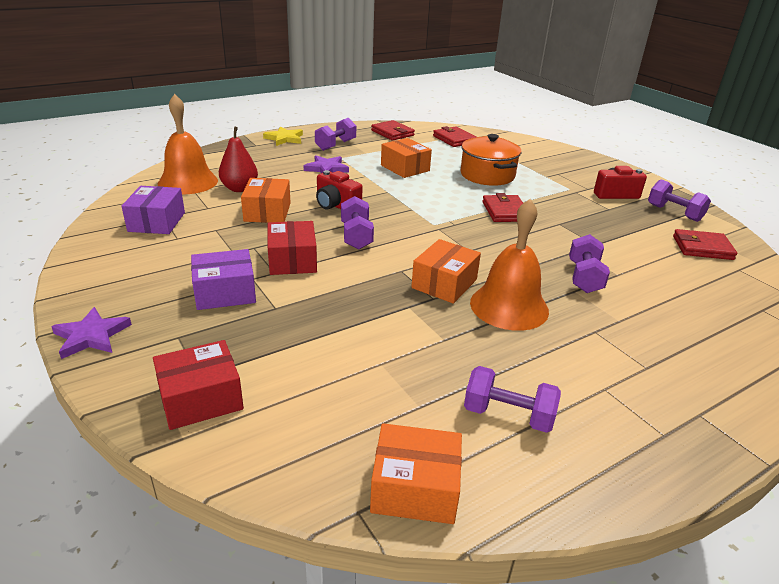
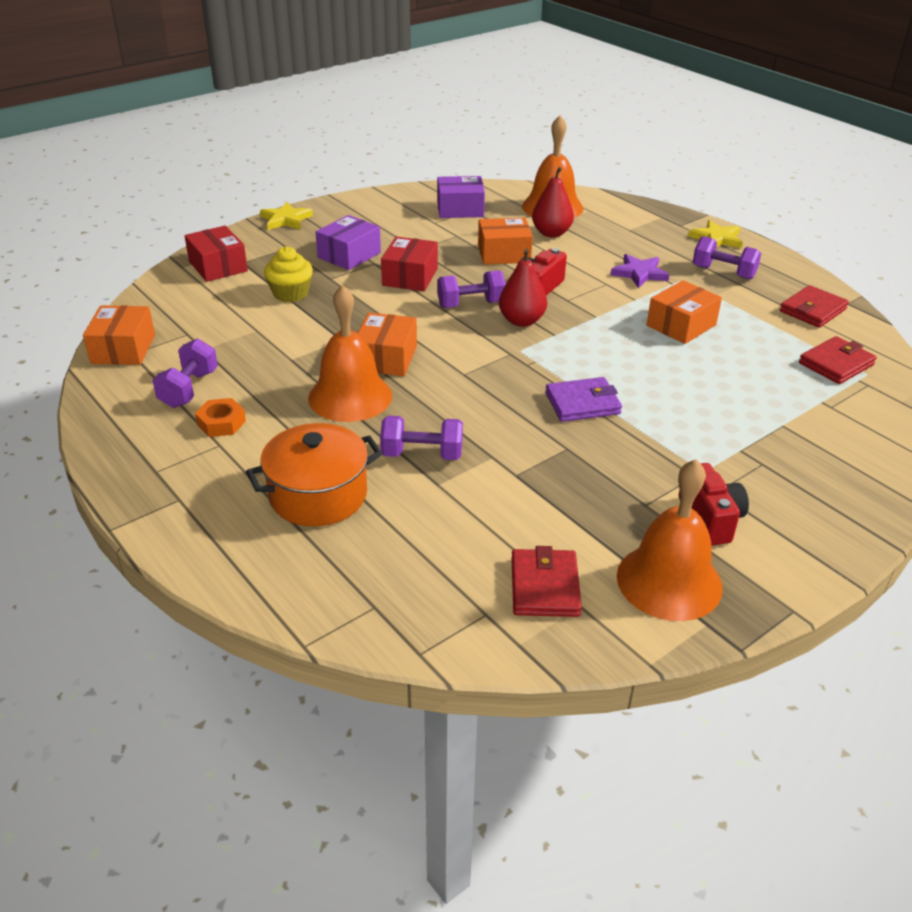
camera: 85 degrees right, 5 degrees up
purple star [51,307,132,359] -> yellow star [260,202,313,230]
purple box [191,249,256,310] -> purple box turned 60 degrees clockwise [315,215,381,270]
red box [268,221,317,275] -> red box turned 60 degrees counterclockwise [381,236,438,291]
orange box [411,239,481,304] -> orange box turned 75 degrees clockwise [358,313,417,376]
orange pot [460,134,521,186] -> orange pot moved to [246,423,383,526]
red wallet [482,193,523,222] -> purple wallet [545,377,622,422]
purple dumbbell [648,179,711,222] -> orange bell [617,459,723,621]
none -> orange nut [195,398,246,437]
none -> yellow cupcake [264,247,313,302]
none -> red pear [499,249,547,327]

